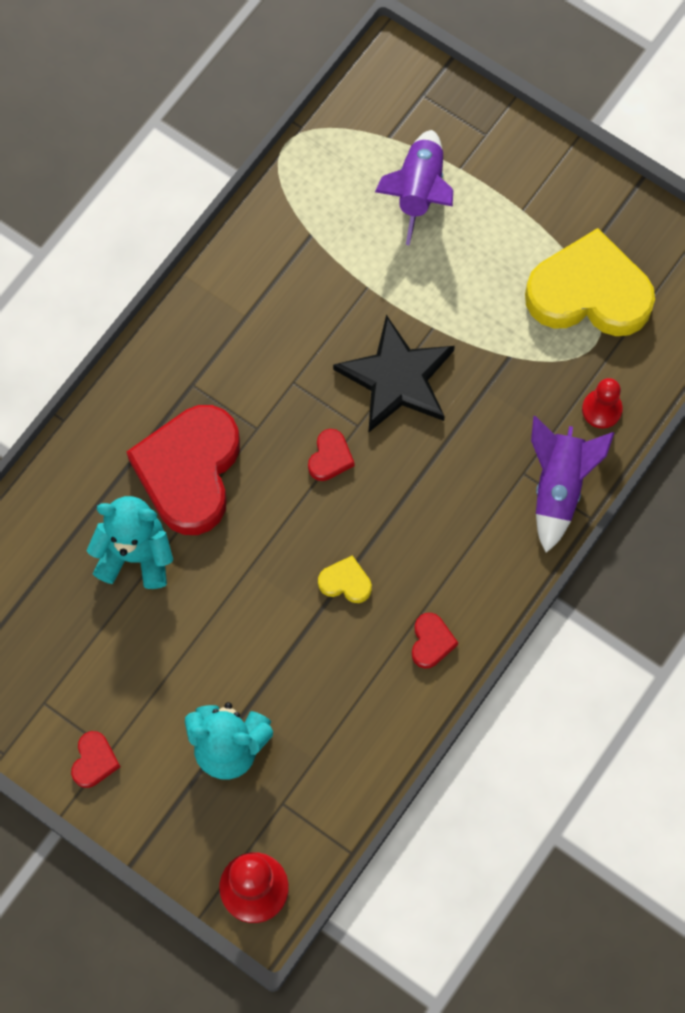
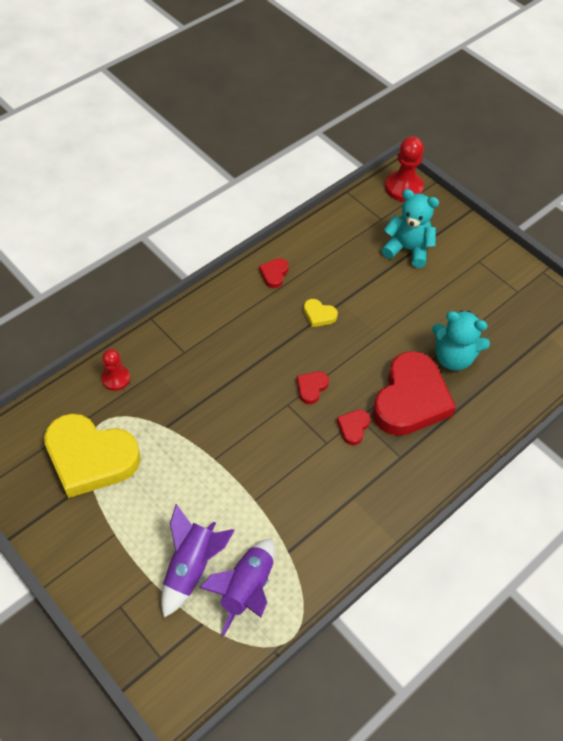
camera: 170 degrees left, 15 degrees down
red heart [71,731,120,788] -> red heart moved to [337,410,371,445]
black star [333,315,455,432] -> none
purple rocket [531,416,614,553] -> purple rocket moved to [199,539,275,636]

